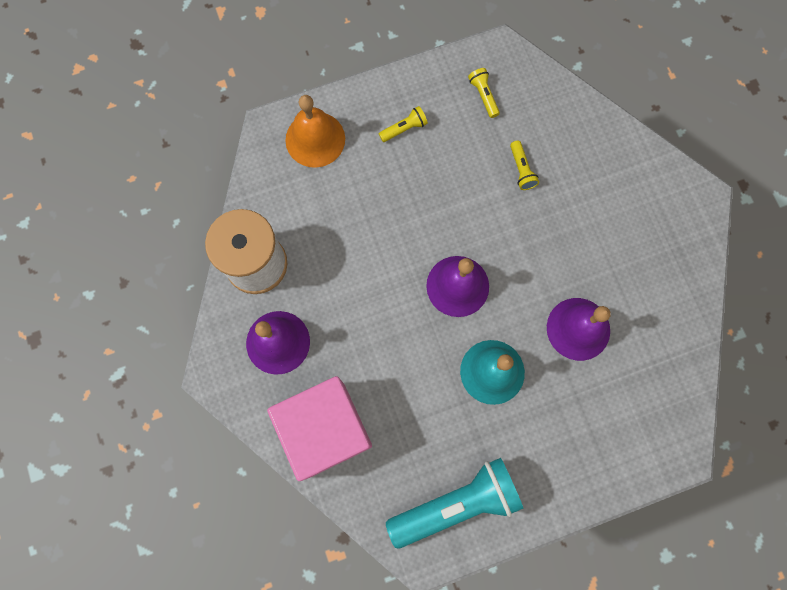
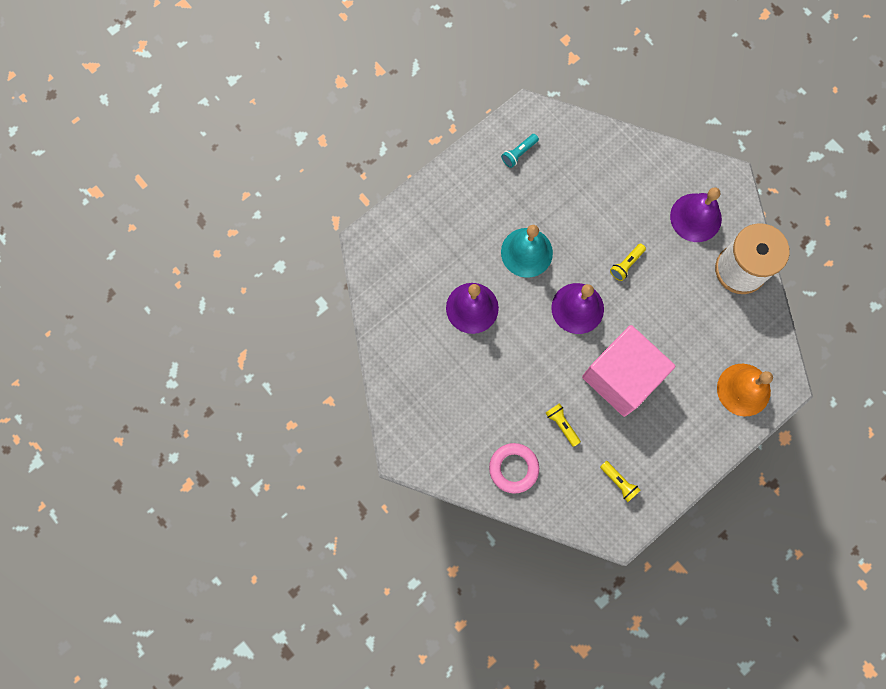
camera: 160 degrees right, 0 degrees up
pink cube [267,376,372,481] -> pink cube moved to [582,325,675,417]
yellow flashlight [379,106,428,142] -> yellow flashlight moved to [610,244,646,281]
turquoise flashlight [386,458,524,549] -> turquoise flashlight [501,134,539,168], size x0.42
none -> pink ring [489,443,539,494]

